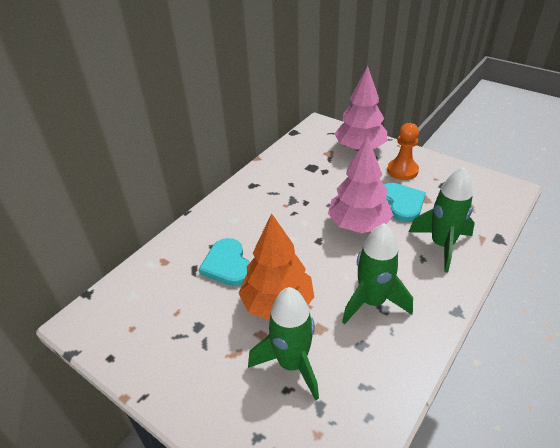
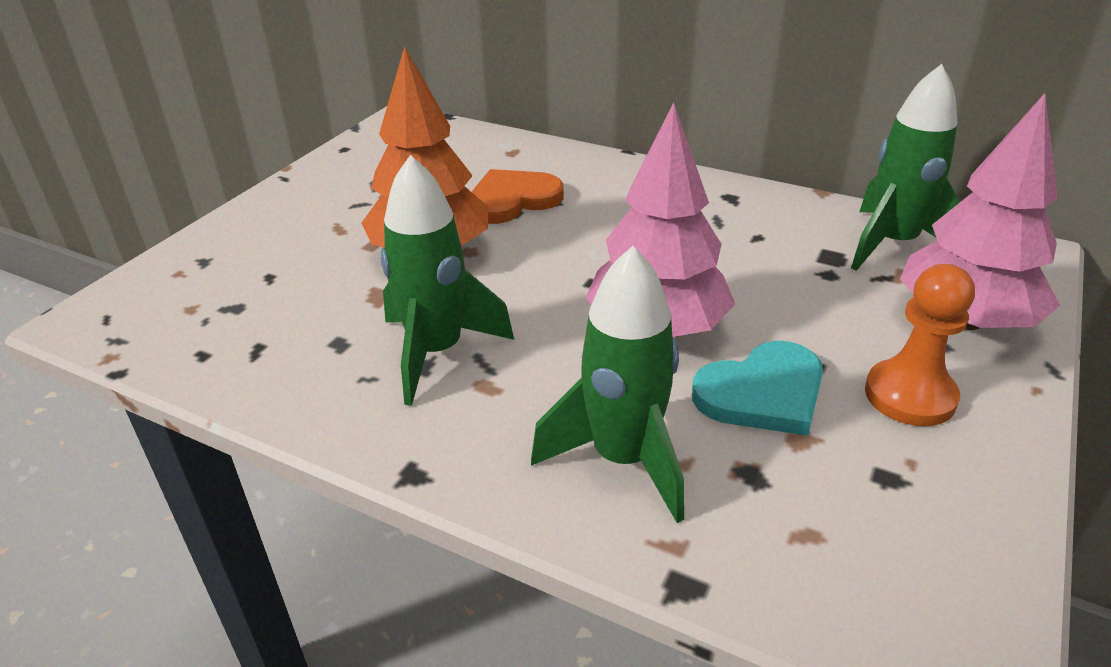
camera: 80 degrees right, 5 degrees down
turquoise heart [199,238,250,286] -> orange heart [472,169,564,224]
green rocket [248,287,319,401] -> green rocket moved to [851,64,960,271]

